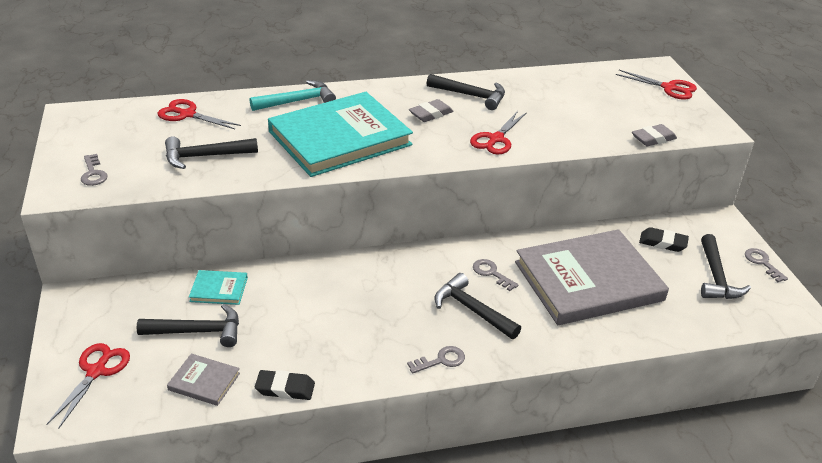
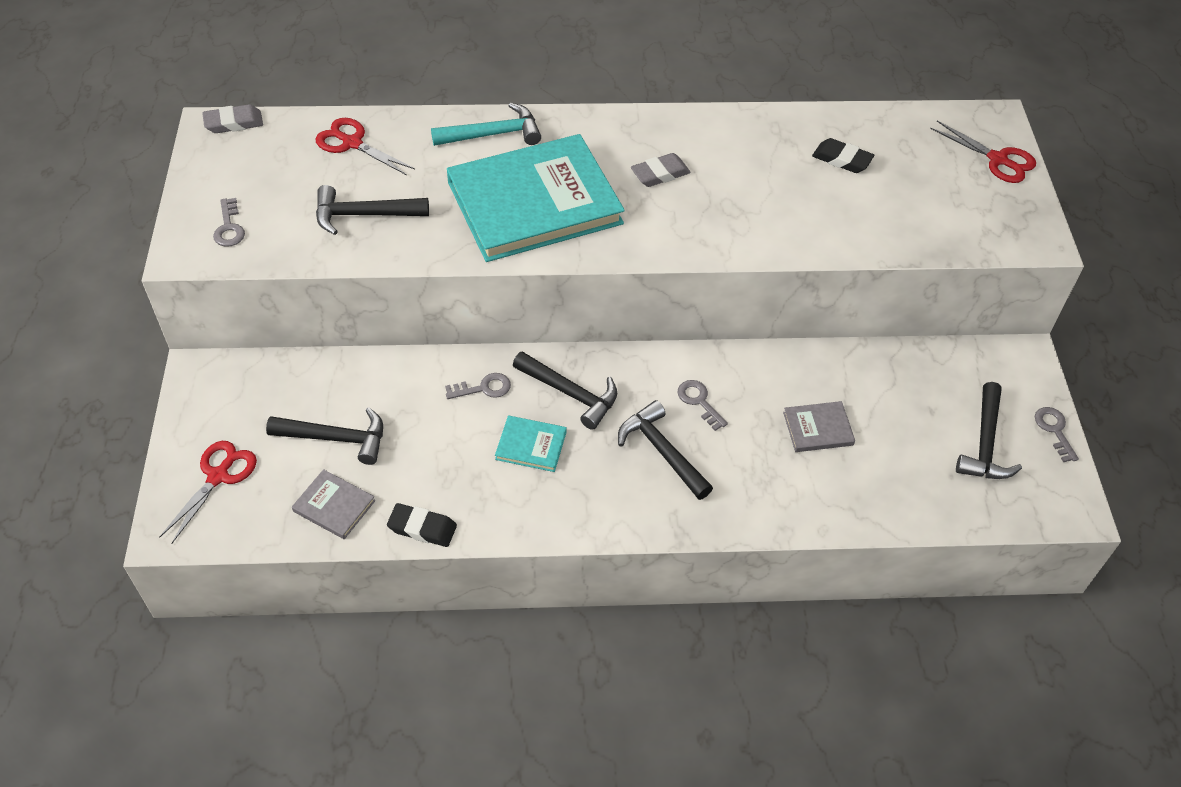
camera: 10 degrees right, 15 degrees up
turquoise book [189,270,248,305] -> turquoise book moved to [495,416,567,472]
grey key [407,346,465,374] -> grey key moved to [445,373,511,399]
black hammer [427,74,505,110] -> black hammer moved to [513,351,617,430]
red scissors [470,111,527,154] -> none
grey book [515,229,669,325] -> grey book [783,401,855,452], size x0.41
grey eraser [632,124,677,146] -> grey eraser moved to [202,104,263,133]
black eraser [639,227,689,252] -> black eraser moved to [812,138,874,173]

